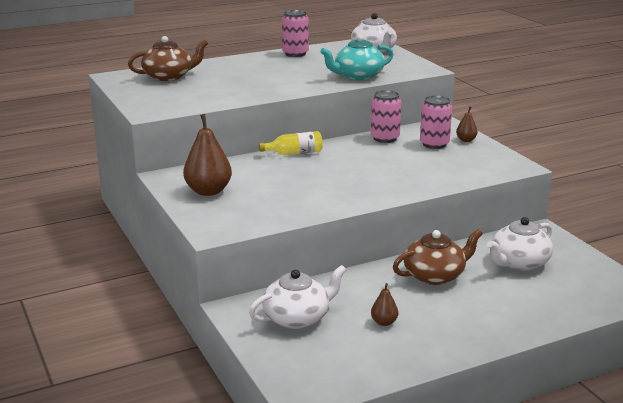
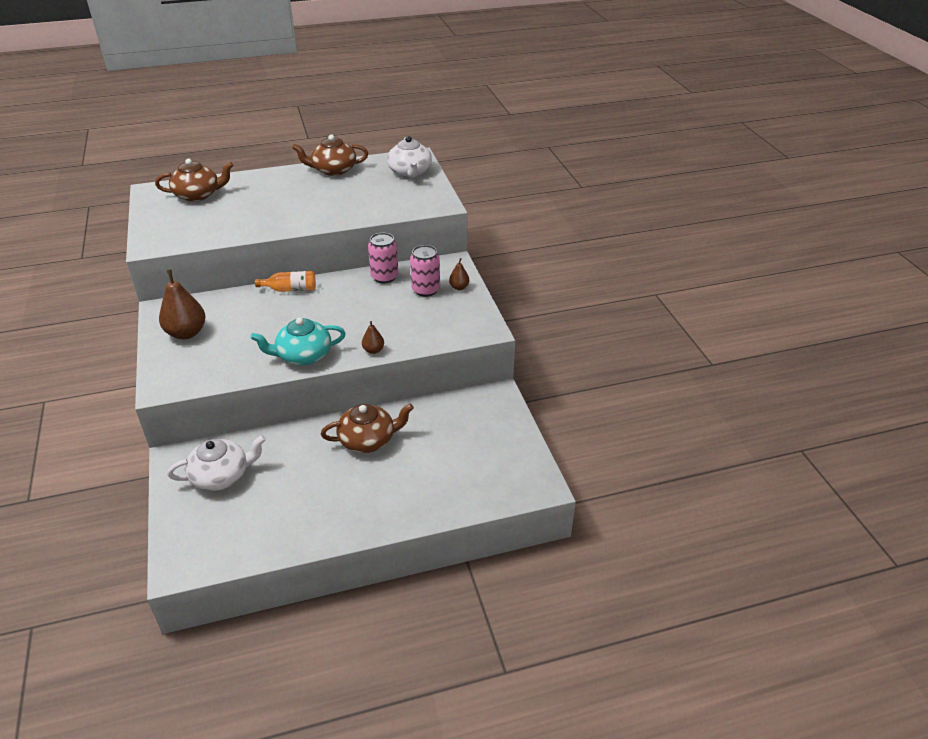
camera: 10 degrees right, 15 degrees up
yellow bottle [259,131,323,155] -> orange bottle [255,271,316,292]
pink can [282,10,309,57] -> brown teapot [292,134,368,176]
turquoise teapot [320,35,394,80] -> turquoise teapot moved to [250,318,346,365]
brown pear [371,283,398,326] -> brown pear moved to [362,321,384,354]
white teapot [487,217,553,271] -> none

